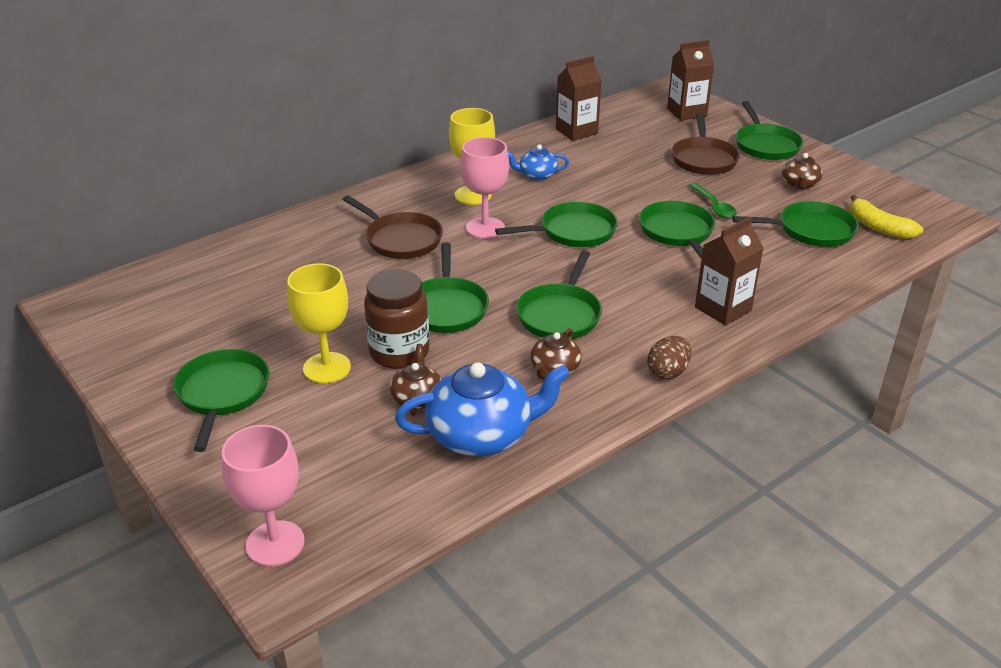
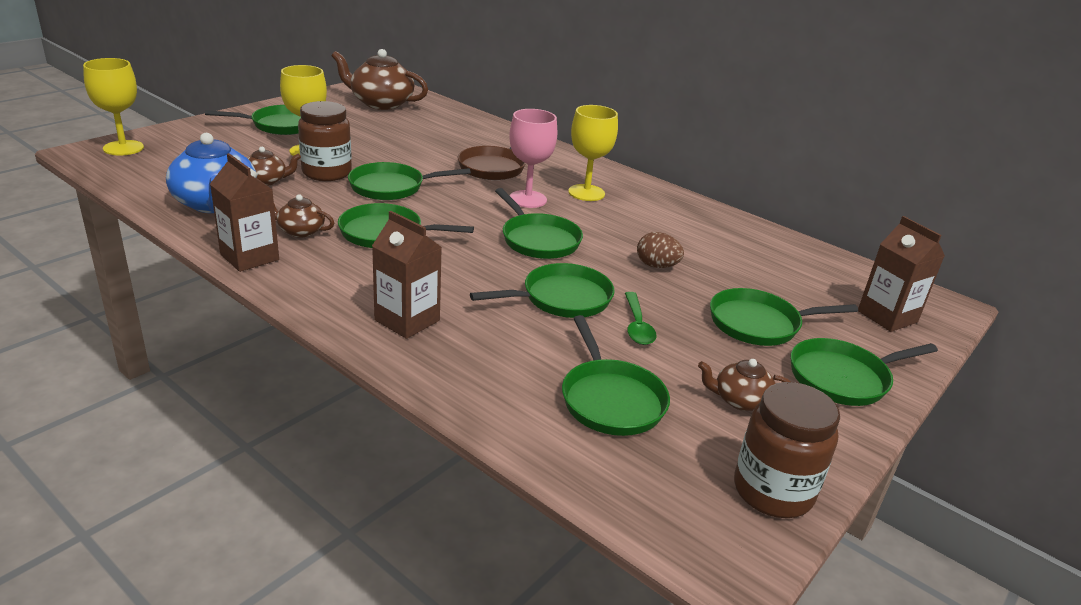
camera: 75 degrees right, 5 degrees down
pink goblet [222,425,305,566] -> yellow goblet [83,58,144,155]
blue teapot [508,144,569,181] -> none
brown carton [556,56,602,141] -> brown carton moved to [210,153,279,272]
brown egg [647,336,691,380] -> brown egg moved to [637,232,684,268]
brown pan [671,113,740,175] -> green pan [710,288,858,346]
green spoon [689,183,737,218] -> green spoon turned 60 degrees counterclockwise [625,292,657,345]
yellow banana [850,195,923,239] -> none
none -> brown teapot [332,49,428,110]
none -> brown jar [734,382,840,518]

